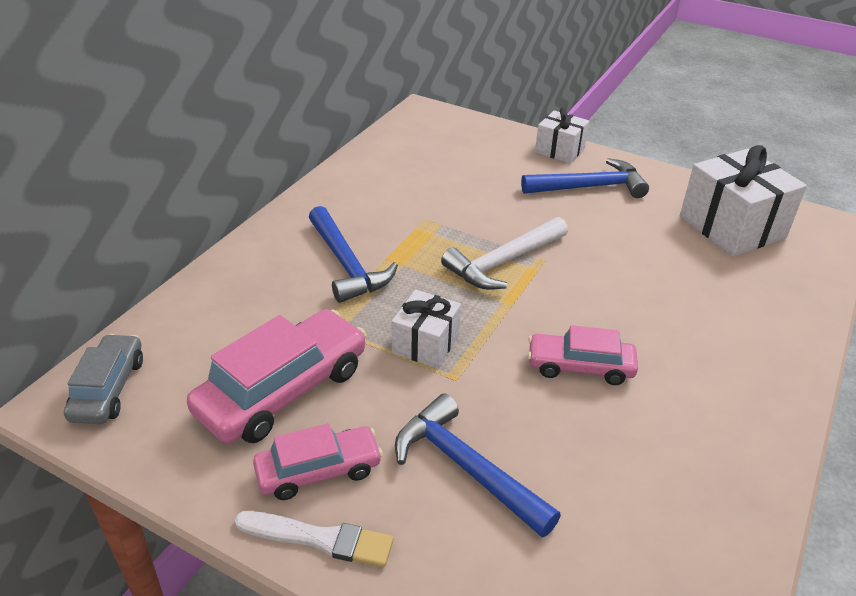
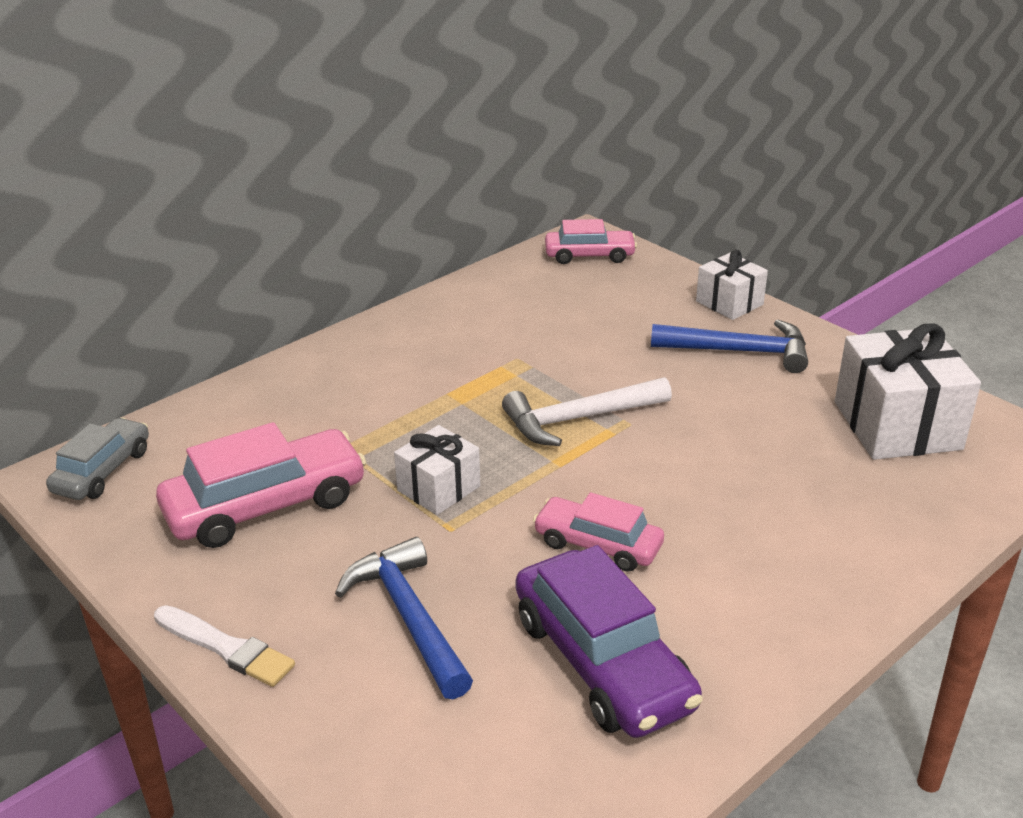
camera: 20 degrees right, 5 degrees down
pink car [253,423,383,500] -> pink car moved to [545,219,637,264]
blue hammer [309,206,398,303] -> none
none -> purple car [515,545,703,738]

